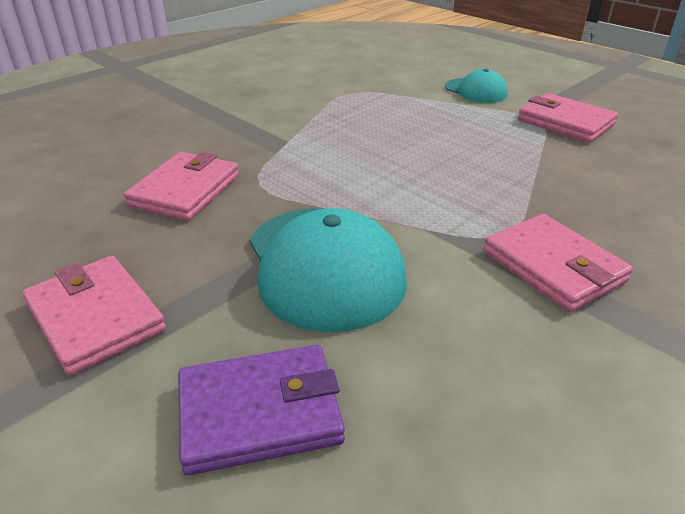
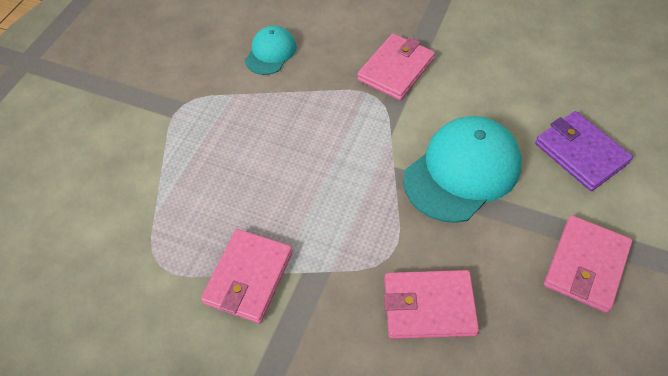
camera: 110 degrees left, 20 degrees up
turquoise cap [445,69,508,103] -> turquoise cap moved to [245,26,296,75]
pink wallet [518,93,618,143] -> pink wallet moved to [201,229,293,324]

